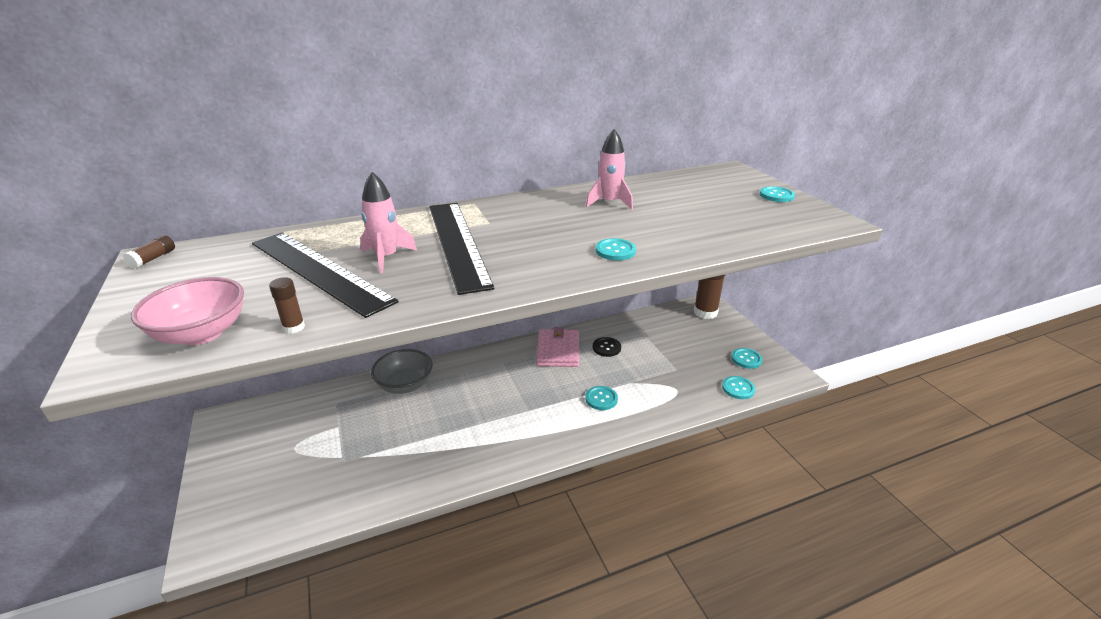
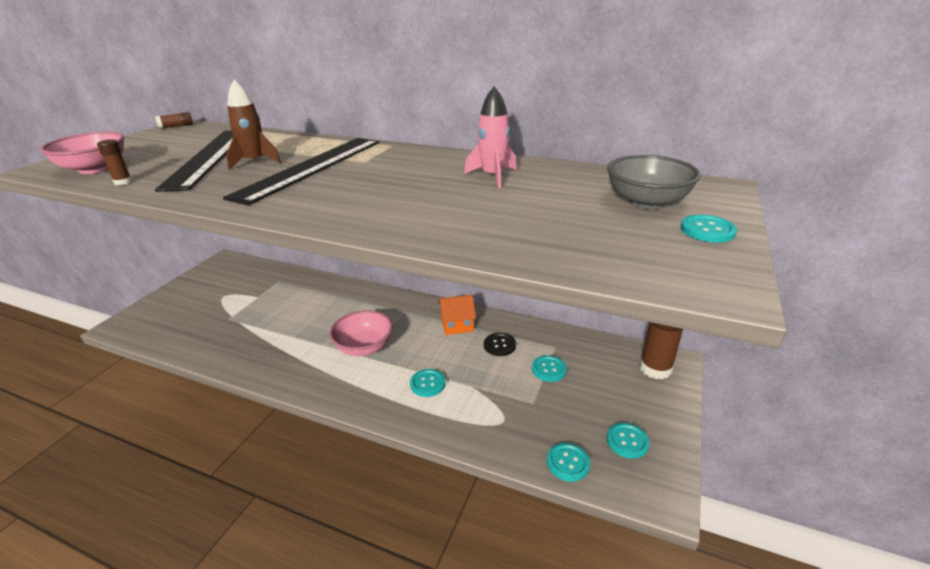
camera: 45 degrees right, 0 degrees up
pink rocket [360,172,417,273] -> brown rocket [226,80,281,170]
grey bowl [371,349,433,394] -> grey bowl moved to [607,155,701,209]
pink wallet [536,327,579,367] -> orange house [438,295,476,335]
turquoise button [596,238,636,261] -> turquoise button moved to [532,355,567,382]
none -> pink bowl [330,310,393,356]

